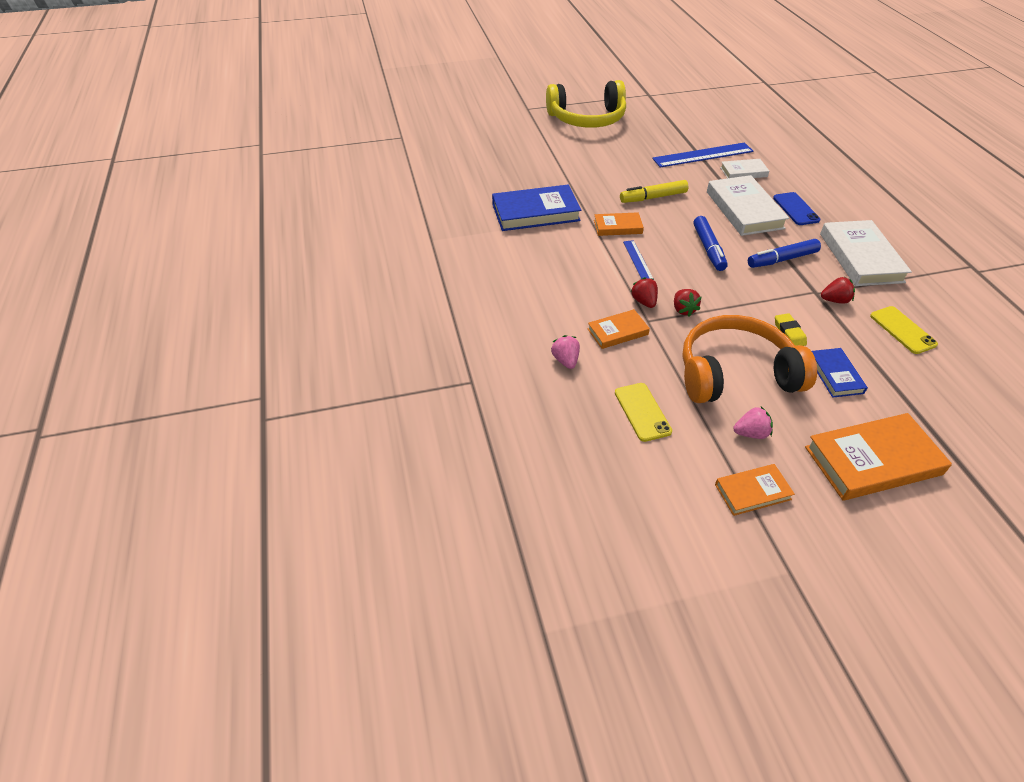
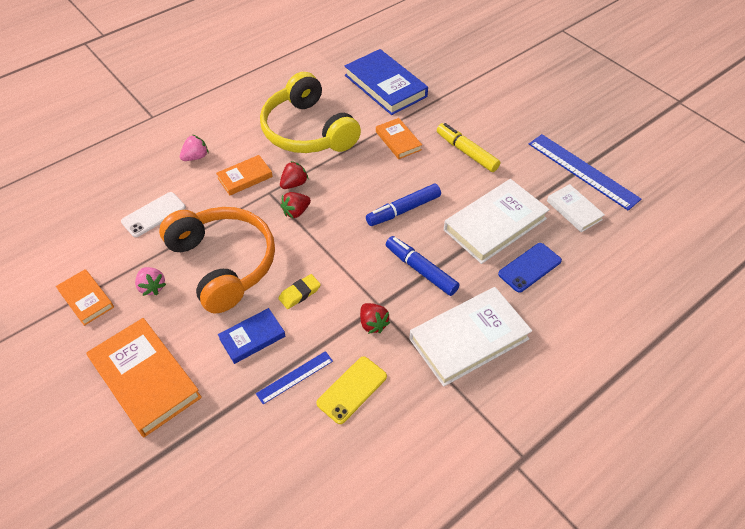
camera: 65 degrees right, 5 degrees up
yellow headphones [546,80,626,128] -> yellow headphones moved to [260,72,361,153]
orange book [588,309,650,349] -> orange book turned 75 degrees counterclockwise [216,155,273,196]
yellow phone [615,383,672,442] -> white phone [121,192,186,237]
blue ruler [623,240,654,280] -> blue ruler moved to [256,351,333,404]

